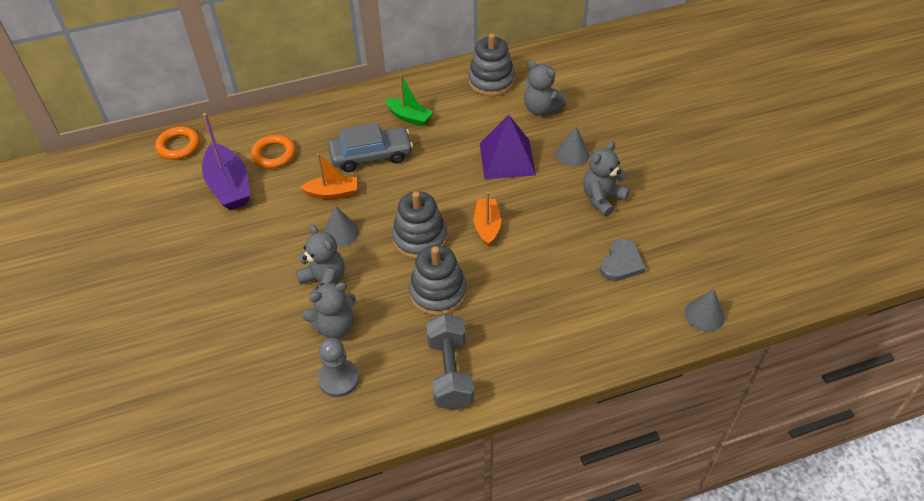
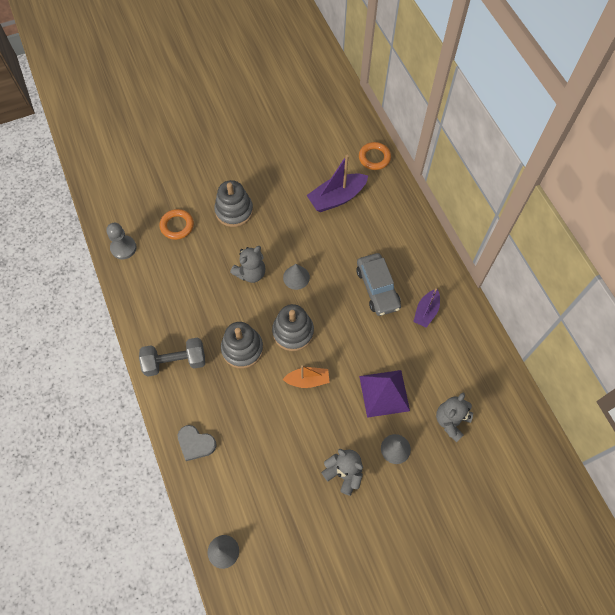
camera: 85 degrees right, 15 degrees up
orange ring [251,135,296,168] -> orange ring moved to [160,209,194,240]
orange boat [300,153,357,199] -> none
grey teddy bear [302,282,356,339] -> none
grey pawn [318,338,359,397] -> grey pawn moved to [106,223,137,259]
green boat [385,74,433,126] -> purple boat [413,288,440,328]
grey stacking toy [468,33,515,96] -> grey stacking toy moved to [214,180,253,227]
grey heart [600,239,646,281] -> grey heart moved to [178,425,216,461]

